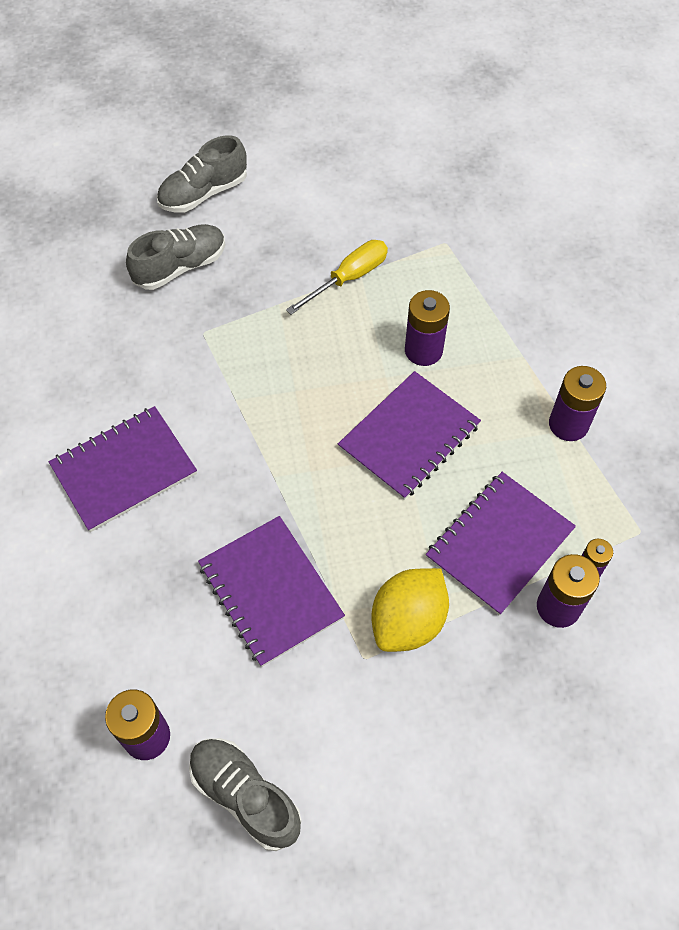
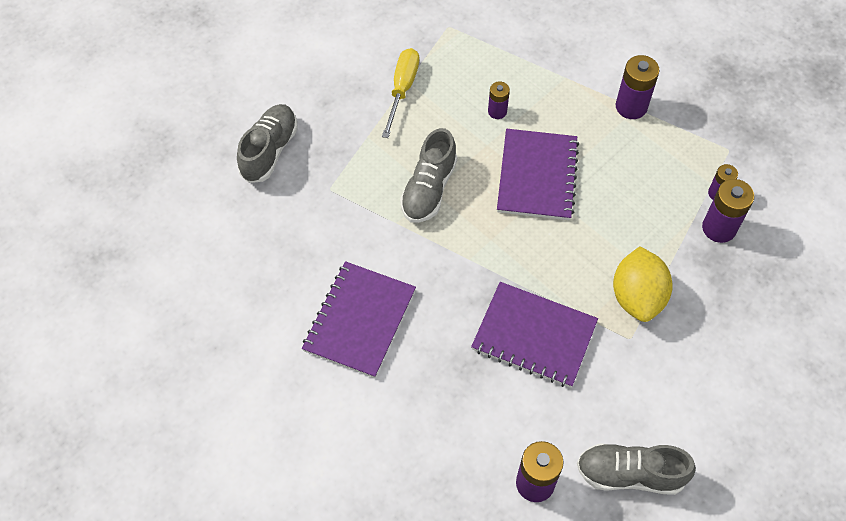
camera: 35 degrees left, 0 degrees up
grey shoe [157,135,247,213] -> grey shoe moved to [400,128,457,223]
purple battery [405,290,450,366] -> purple battery [488,81,510,119], size x0.60
purple notebook [426,472,576,615] -> none

